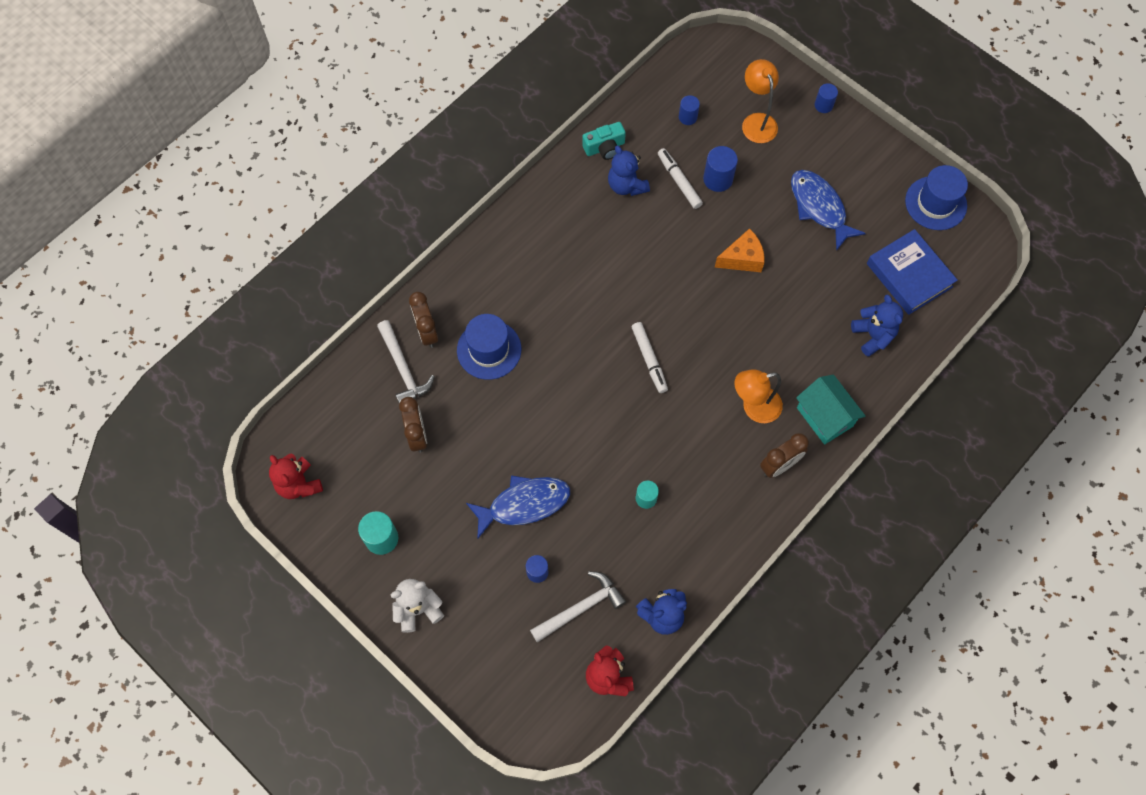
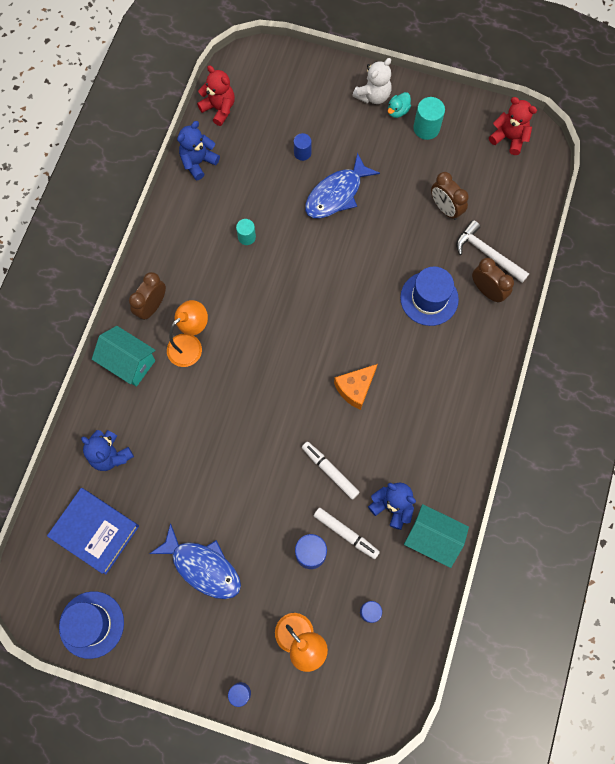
camera: 155 degrees right, 5 degrees up
white hammer [530,571,626,642] -> none
turquoise camera [582,122,626,160] -> turquoise house [404,504,469,568]
white marker [631,322,668,393] -> white marker moved to [302,441,360,500]
orange cheese [715,228,765,272] -> orange cheese moved to [334,364,377,410]
none -> turquoise duck [388,92,411,118]

